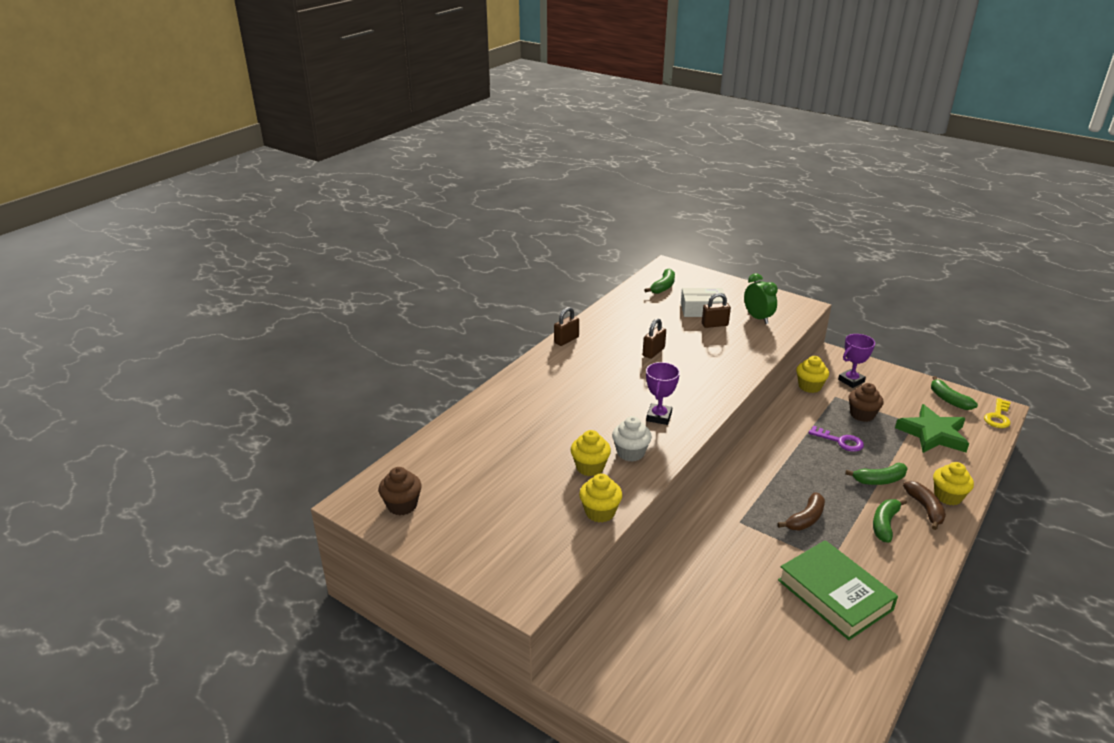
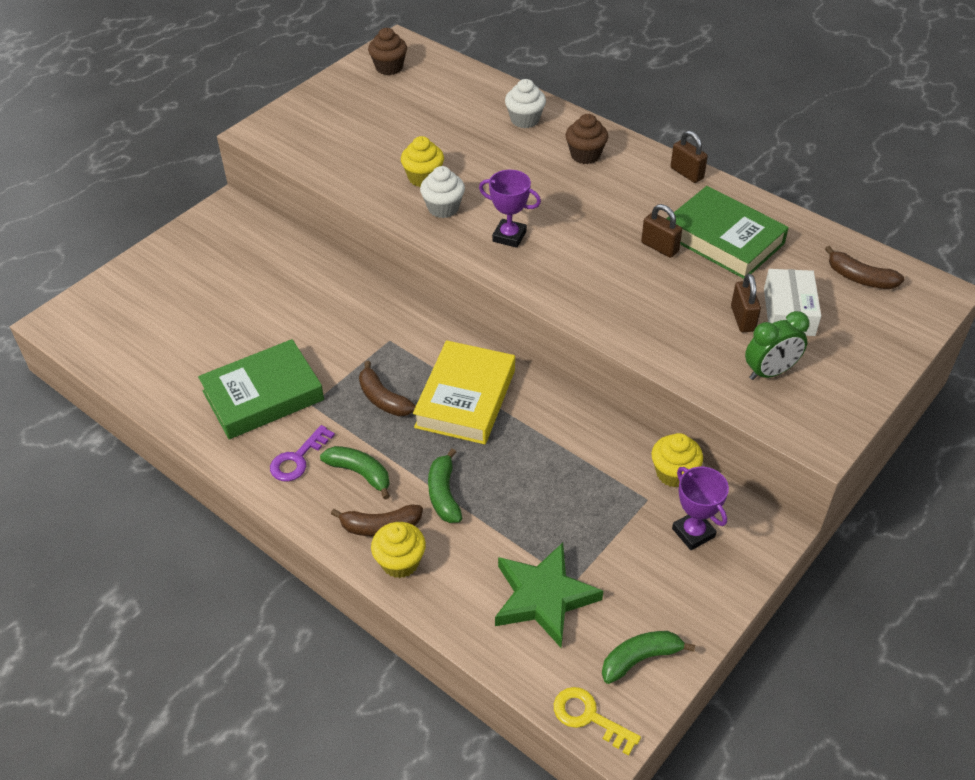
camera: 95 degrees right, 15 degrees up
yellow cupcake [579,473,622,523] -> none
green banana [645,269,675,294] -> brown banana [825,246,904,289]
purple key [809,426,864,452] -> purple key moved to [270,425,335,481]
brown cupcake [849,383,884,422] -> brown cupcake moved to [566,114,608,164]
none -> yellow book [413,340,515,444]
none -> white cupcake [505,79,546,128]
none -> green book [666,186,789,279]

